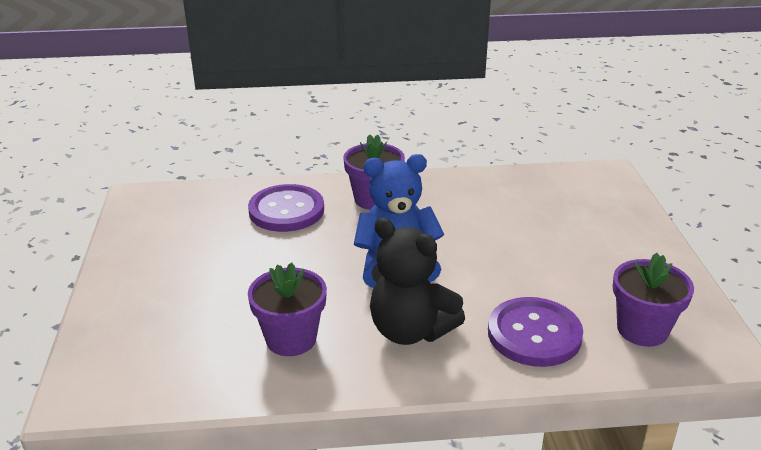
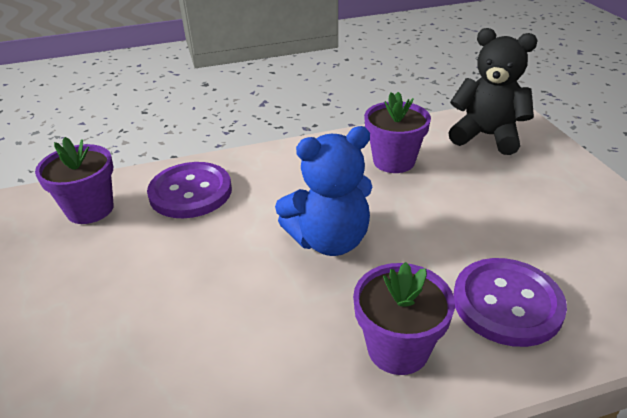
camera: 170 degrees right, 5 degrees up
black teddy bear [370,218,465,345] -> black teddy bear moved to [448,28,538,155]

